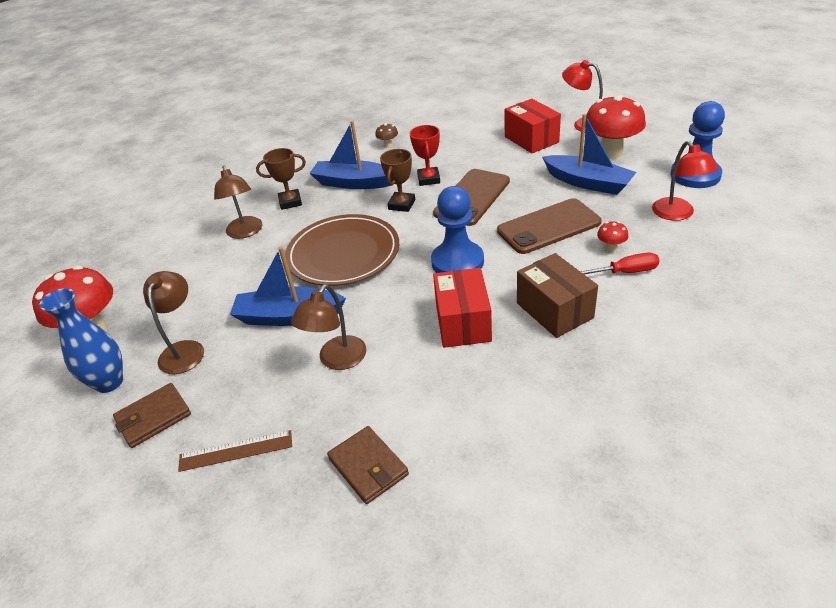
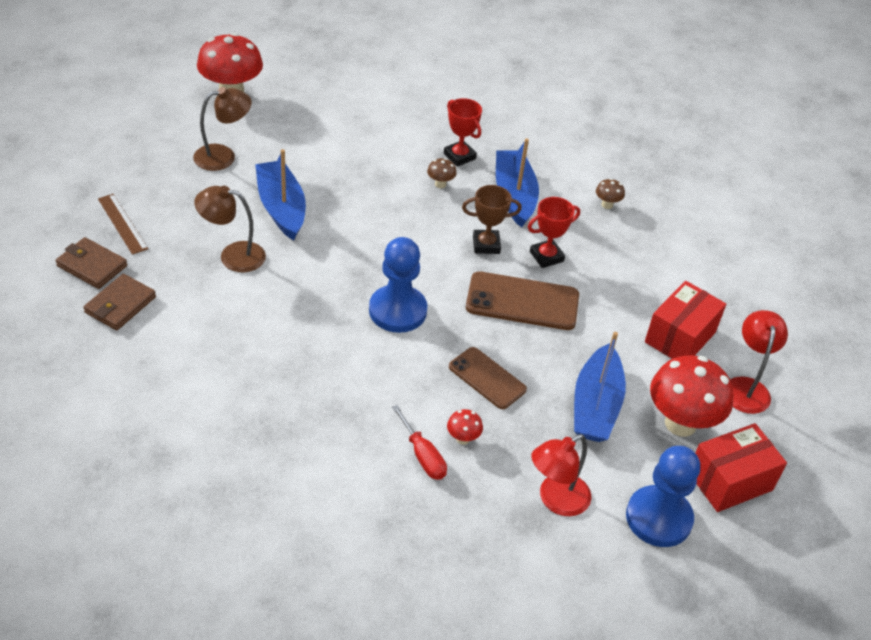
camera: 60 degrees right, 5 degrees up
blue vase [39,288,123,393] -> none
brown wallet [113,383,191,448] -> brown wallet moved to [56,237,127,289]
brown lamp [214,166,262,239] -> none
brown trophy [256,148,306,210] -> red trophy [444,98,482,166]
brown plate [285,214,399,286] -> none
red box [433,268,492,348] -> red box moved to [695,423,787,512]
brown phone [497,198,602,254] -> brown phone [449,347,527,409], size x0.66
brown box [517,253,598,338] -> none
none -> brown mushroom [427,158,456,188]

